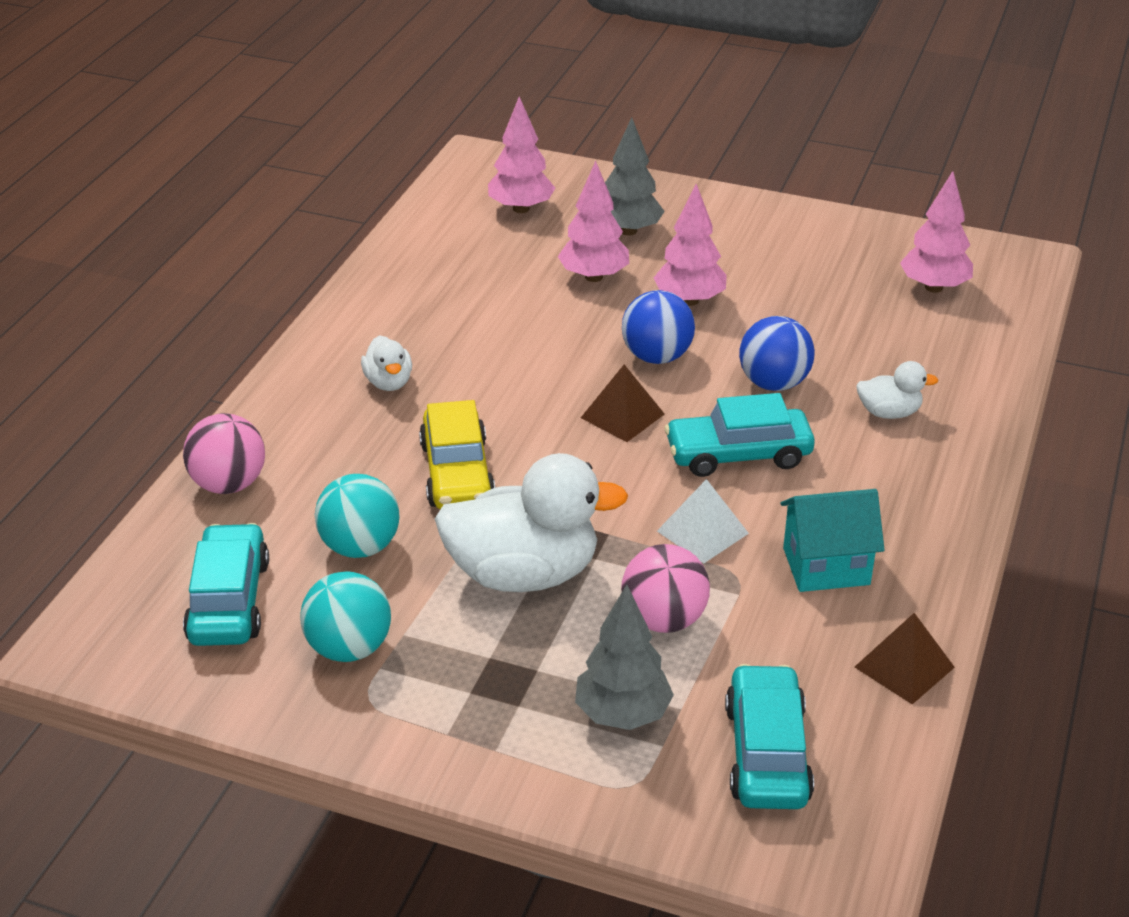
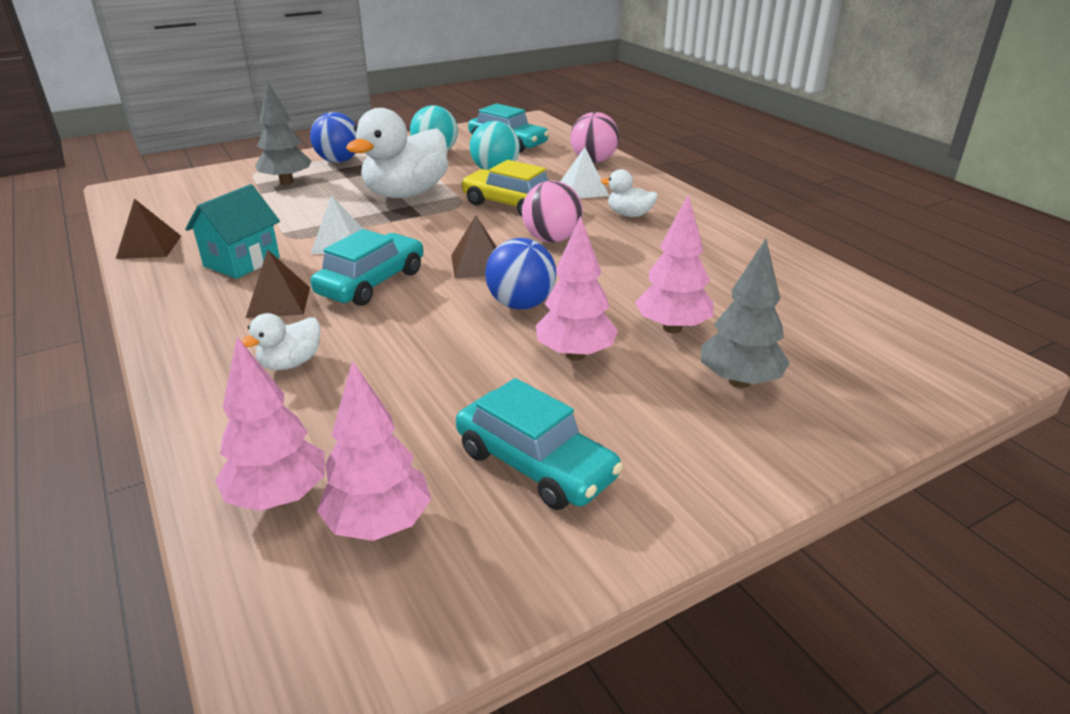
camera: 130 degrees right, 5 degrees down
pink tree [488,96,555,213] -> pink tree moved to [215,337,325,511]
pink ball [621,544,710,633] -> pink ball moved to [522,181,583,243]
turquoise car [725,664,814,809] -> turquoise car moved to [456,378,623,510]
blue ball [739,316,815,391] -> blue ball moved to [310,112,357,163]
none -> brown pyramid [246,249,310,318]
none -> white pyramid [560,147,609,198]

